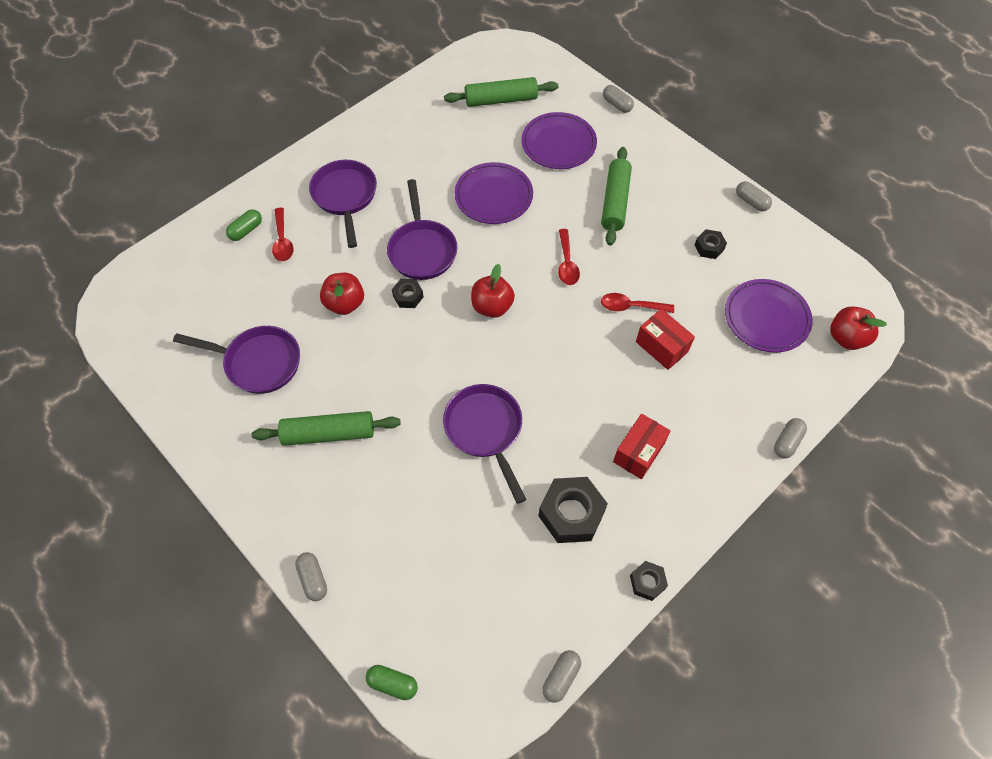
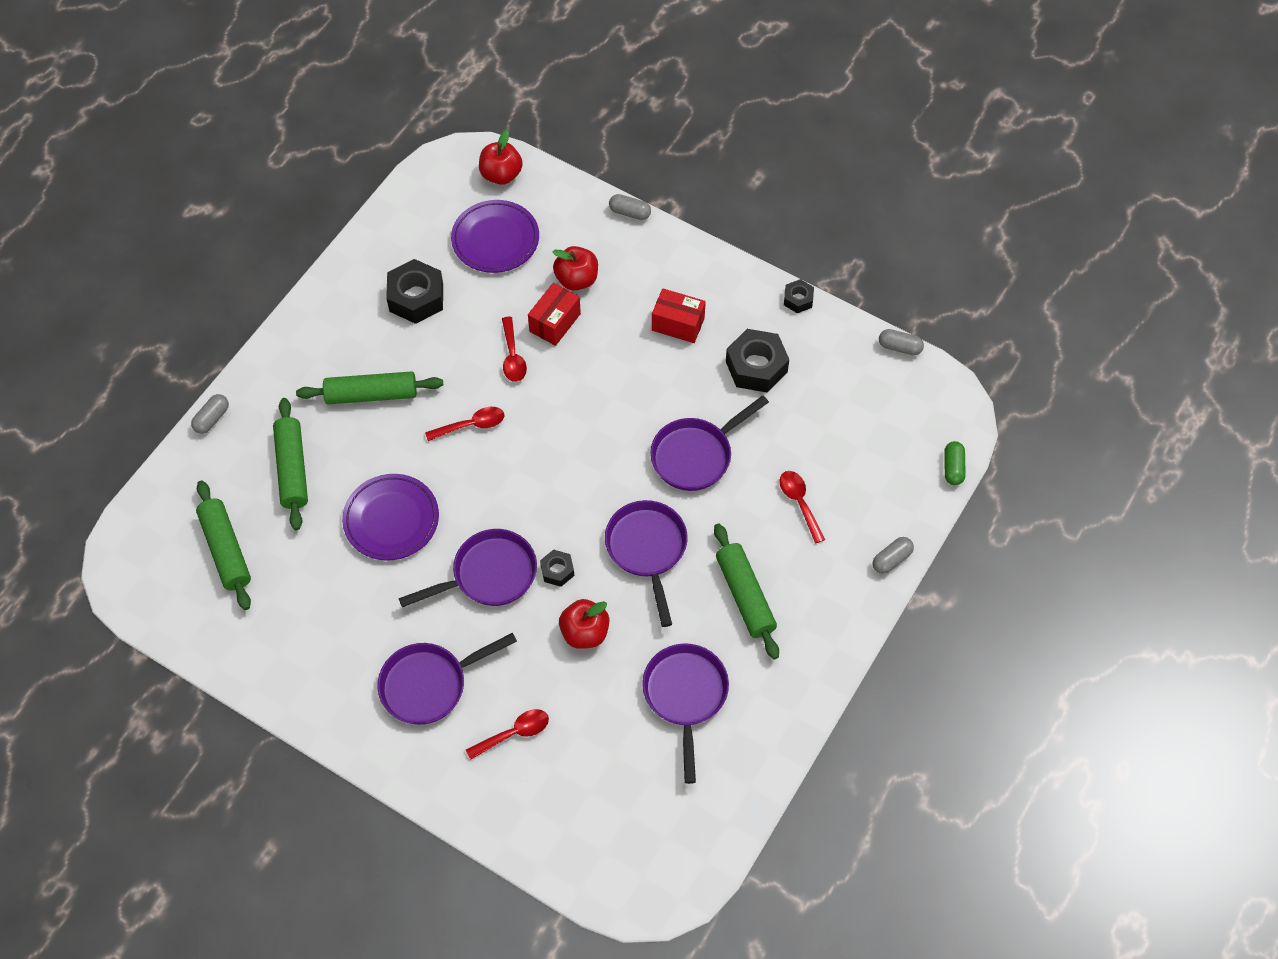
camera: 105 degrees left, 0 degrees up
green capsule [226,209,262,241] -> none
red apple [471,264,515,318] -> red apple moved to [553,246,598,291]
purple plate [521,112,597,169] -> green rolling pin [273,398,308,530]
black nut [695,229,727,259] -> black nut [386,259,443,324], size x1.88
grey capsule [736,181,772,211] -> none
none -> purple pan [605,500,688,627]
none -> red spoon [779,471,825,543]

